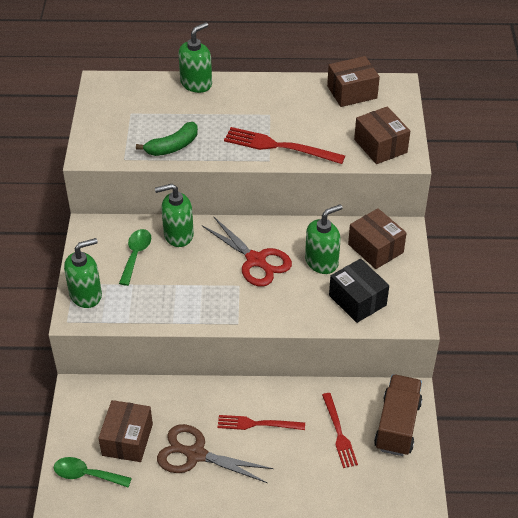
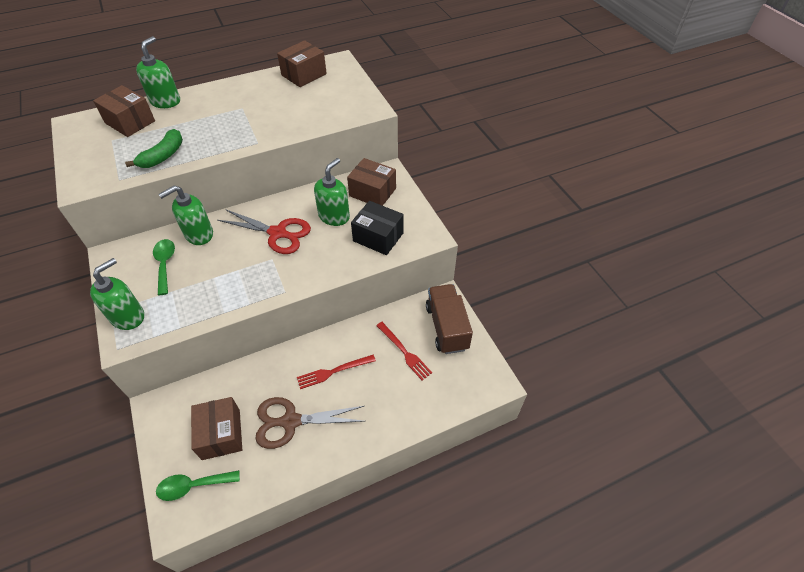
camera: 25 degrees left, 5 degrees up
red fork [224,127,345,164] -> none
brown box [354,106,410,164] -> brown box moved to [93,85,155,137]

